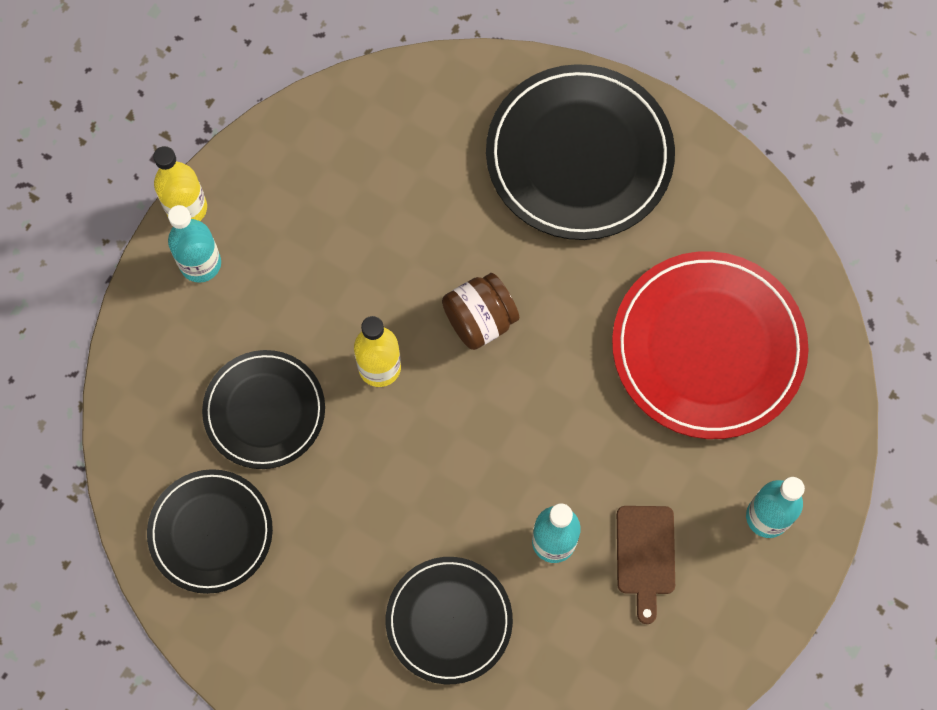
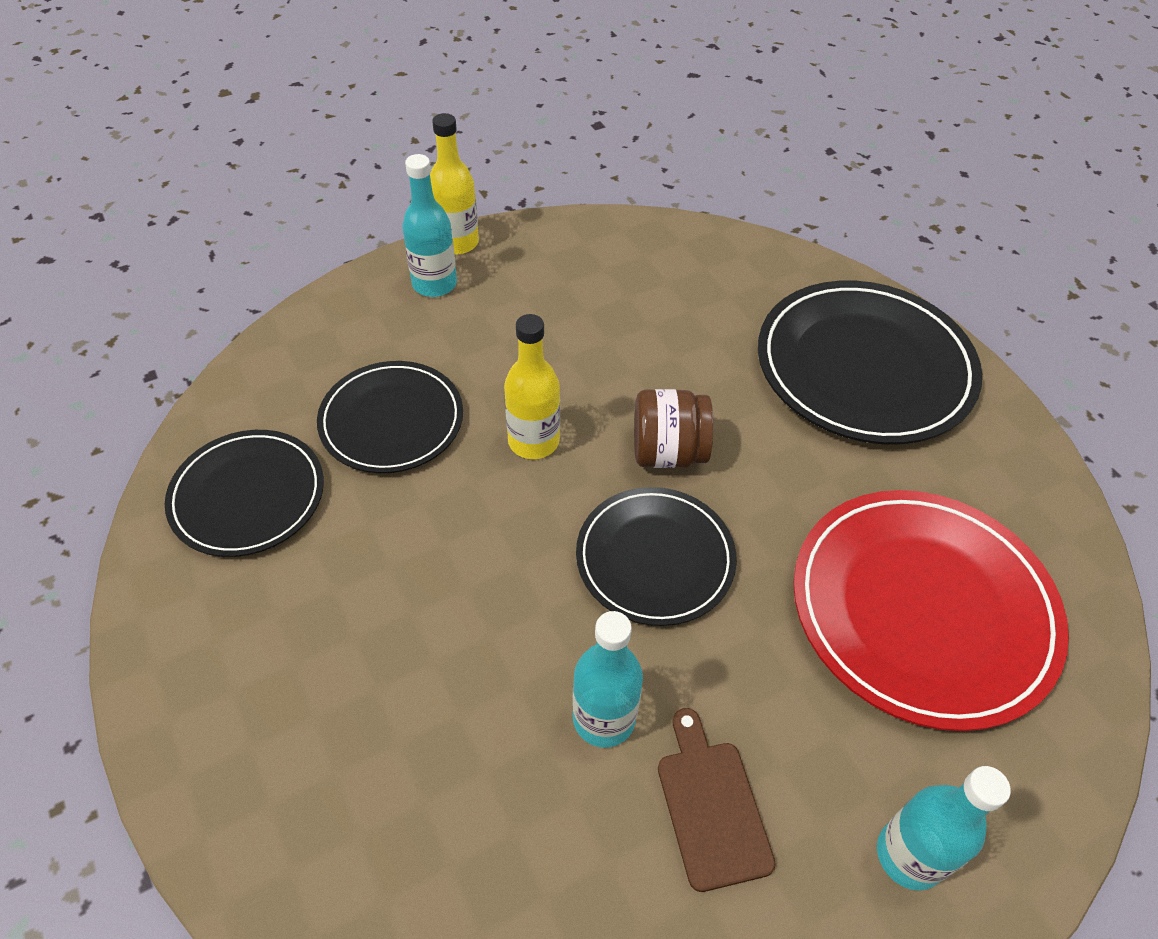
camera: 30 degrees right, 20 degrees down
black plate [386,557,513,684] -> black plate moved to [576,487,737,626]
brown cutting board [617,506,675,624] -> brown cutting board turned 135 degrees clockwise [658,708,776,892]

